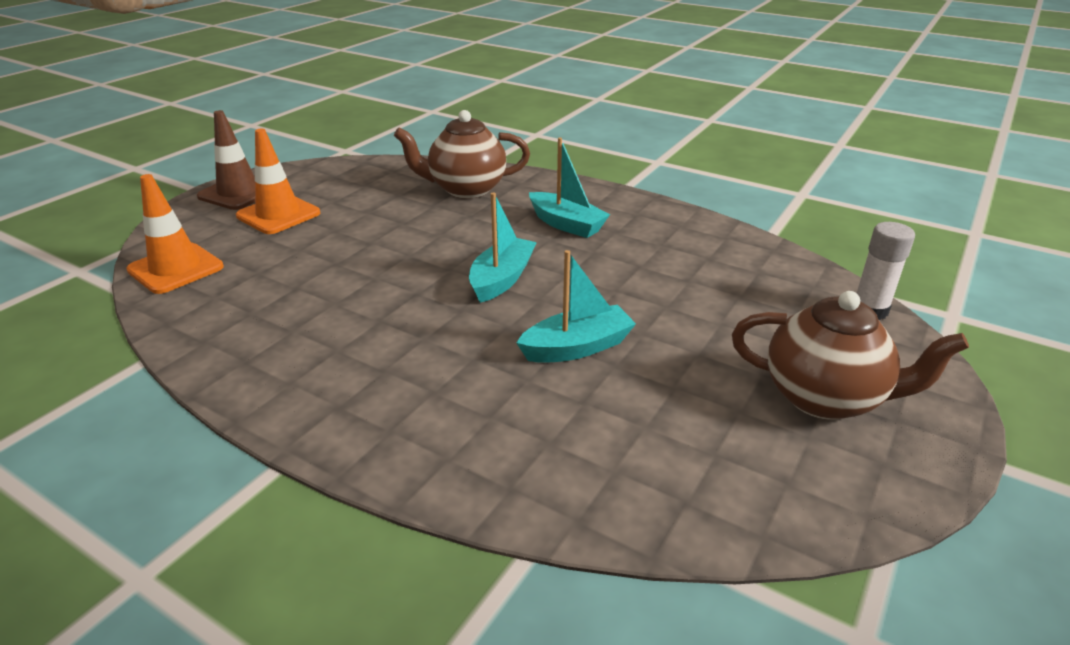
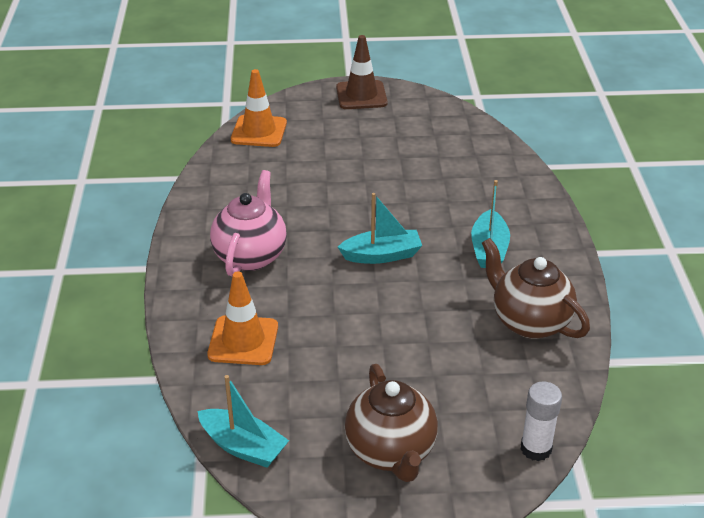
camera: 55 degrees right, 5 degrees up
orange traffic cone [236,129,320,234] -> orange traffic cone moved to [207,271,278,365]
brown teapot [394,110,530,199] -> brown teapot moved to [482,238,590,339]
turquoise boat [516,250,636,363] -> turquoise boat moved to [198,375,289,468]
none -> pink teapot [210,170,287,277]

